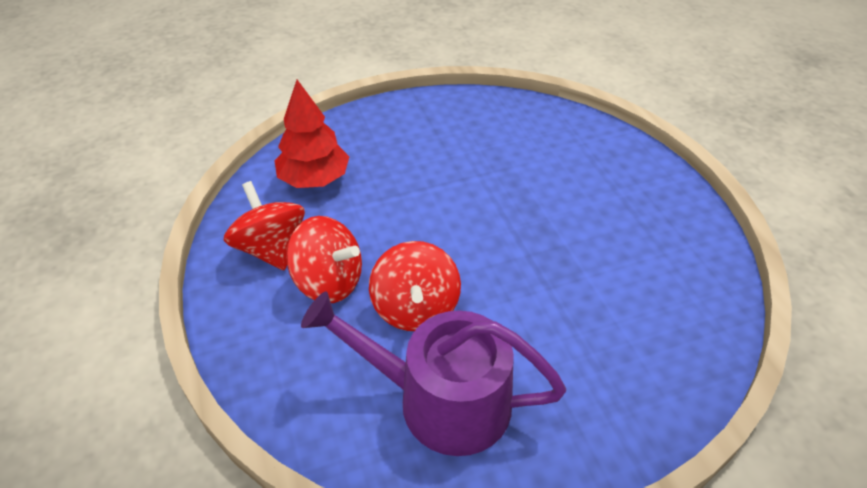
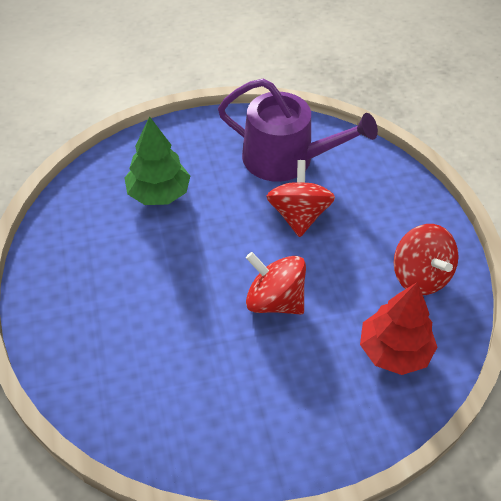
camera: 175 degrees left, 5 degrees up
red spinning top [286,216,362,303] -> red spinning top moved to [246,252,306,314]
none -> green tree [124,116,190,205]

